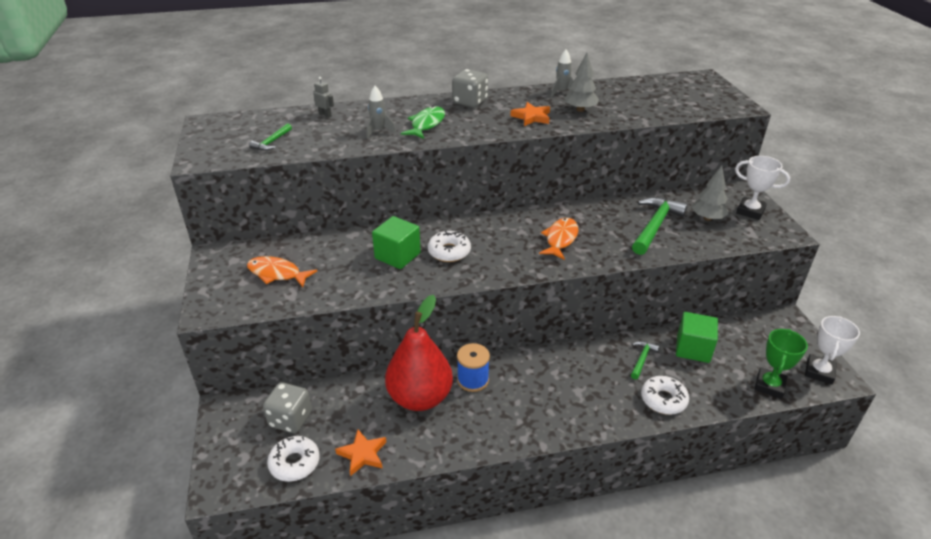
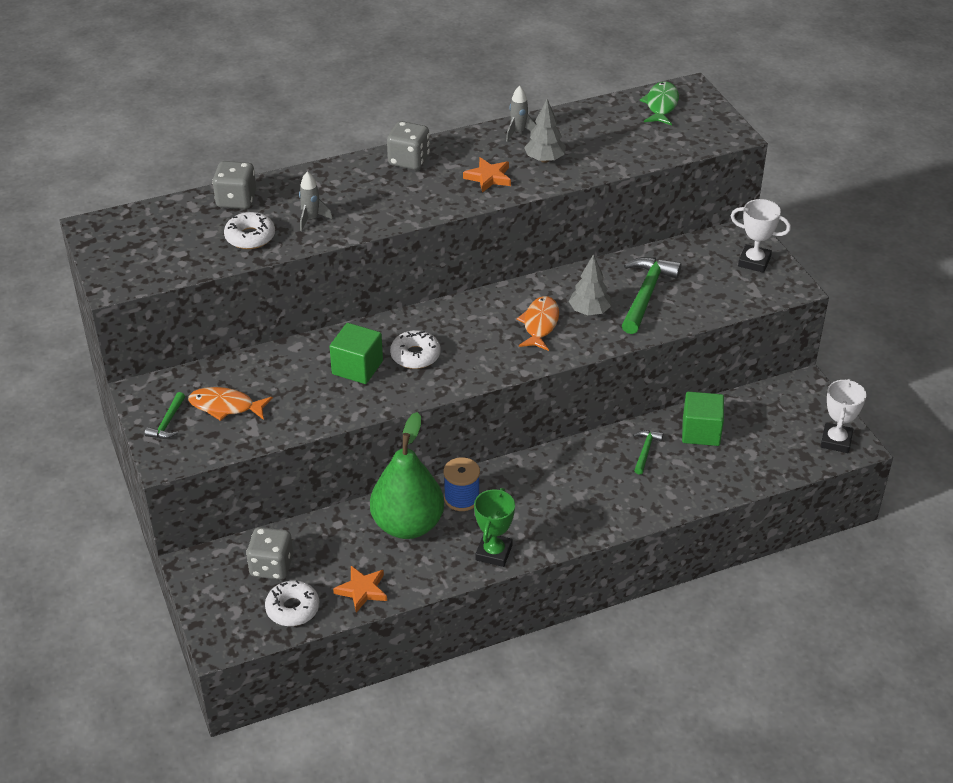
camera: 10 degrees left, 5 degrees up
green hammer [249,123,292,151] -> green hammer moved to [145,392,185,439]
grey robot [313,77,334,118] -> grey dice [212,161,256,209]
red pear [385,295,453,411] -> green pear [370,412,444,539]
green fish [401,106,445,139] -> green fish moved to [640,81,679,125]
white donut [641,376,689,415] -> white donut moved to [224,212,275,249]
grey tree [691,166,728,221] -> grey tree moved to [569,254,611,315]
green trophy [754,329,808,399] -> green trophy moved to [474,488,515,567]

